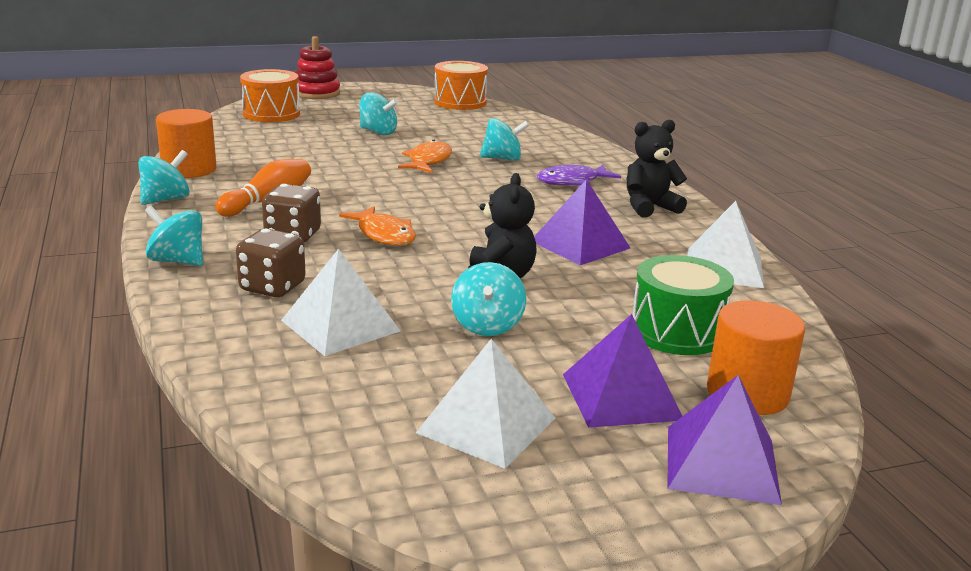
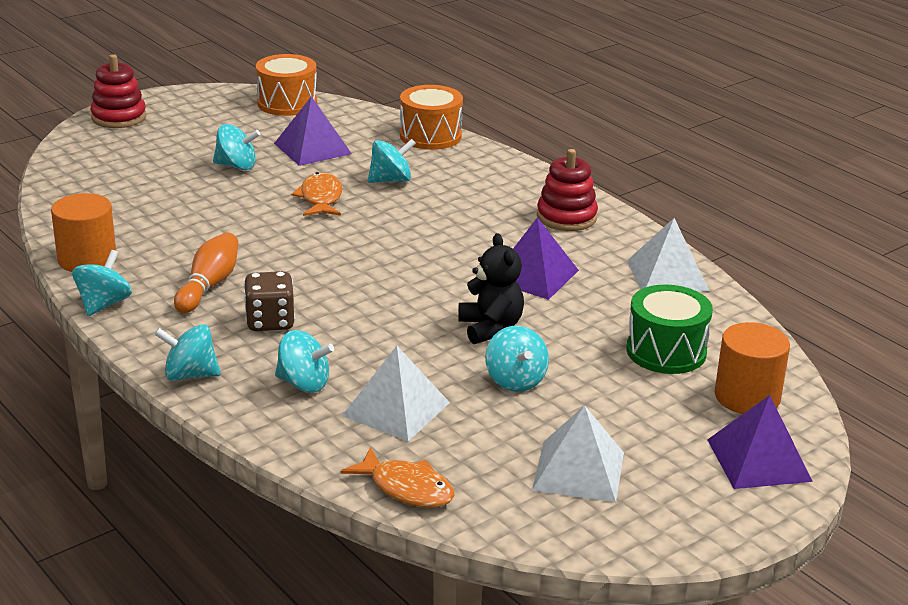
camera: 20 degrees left, 5 degrees up
brown dice [236,229,306,297] -> turquoise spinning top [275,330,334,393]
orange drum [240,69,300,122] -> orange drum moved to [400,85,463,150]
orange fish [339,206,416,246] -> orange fish moved to [341,447,454,508]
purple fish [537,165,621,185] -> none
purple pyramid [563,314,682,428] -> purple pyramid moved to [274,96,352,166]
black teddy bear [627,120,687,218] -> red stacking toy [537,149,598,231]

